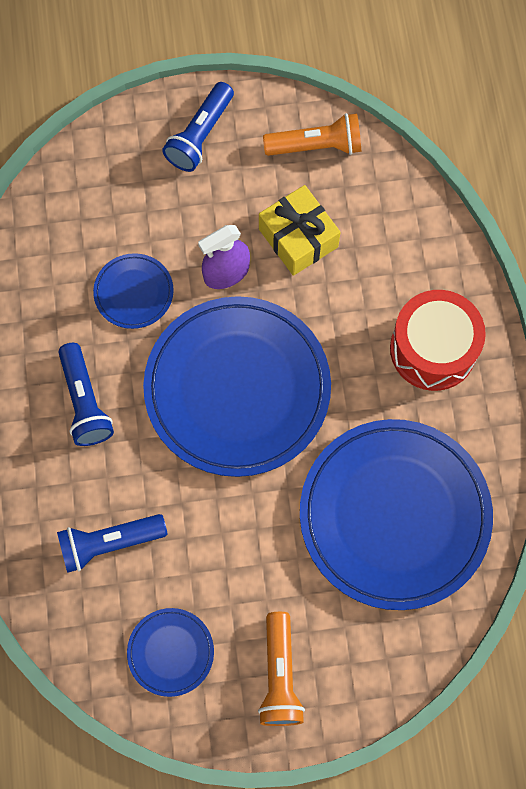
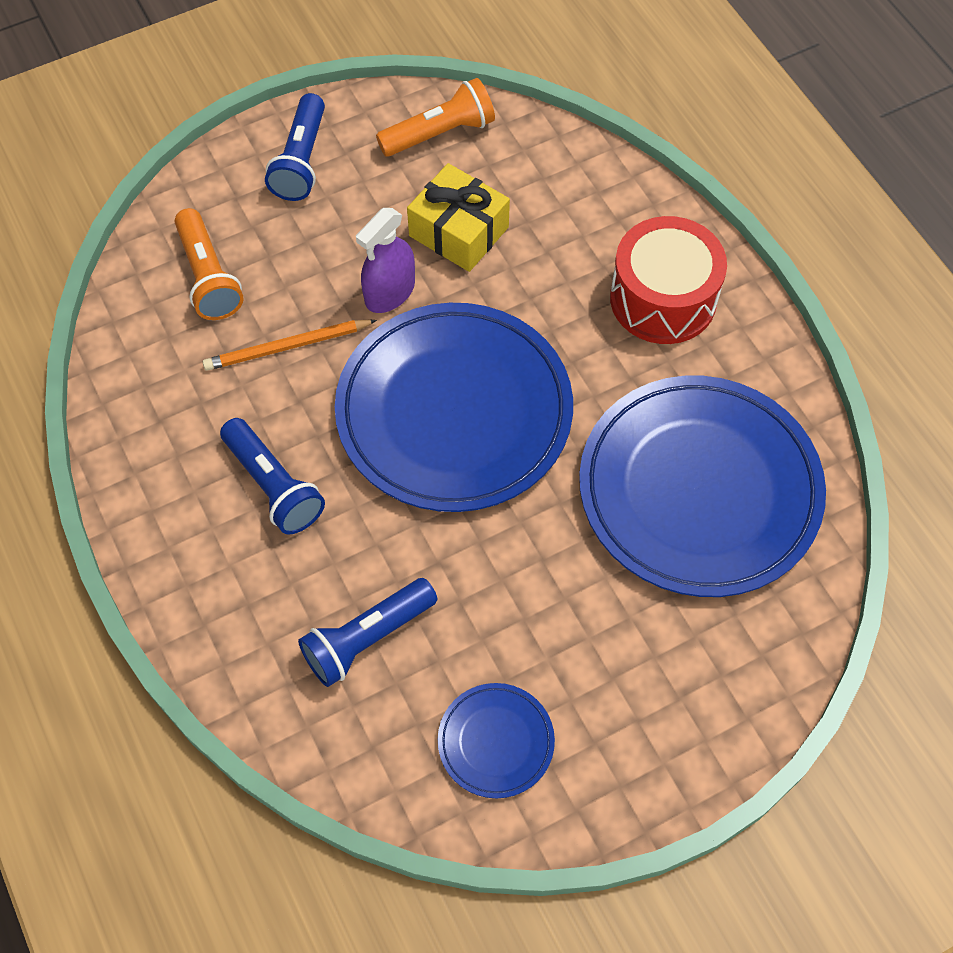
camera: 20 degrees left, 10 degrees down
blue plate [93,253,174,329] -> orange pencil [203,320,377,371]
orange flashlight [258,612,305,726] -> orange flashlight moved to [175,208,244,320]

